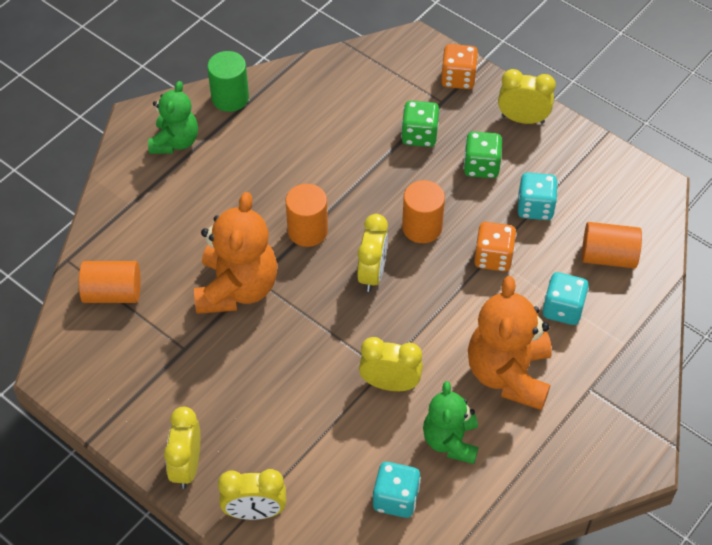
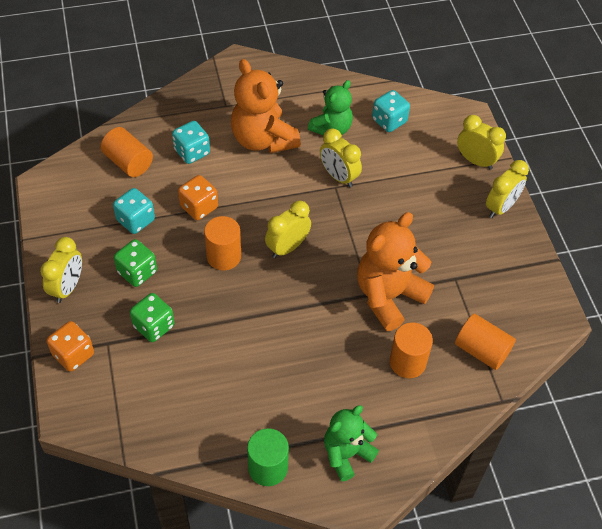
camera: 145 degrees left, 0 degrees up
orange cylinder [285,184,328,247] -> orange cylinder moved to [390,322,433,378]
orange teddy bear [468,276,552,410] -> orange teddy bear turned 105 degrees clockwise [231,59,301,153]
yellow clock [498,69,556,124] -> yellow clock turned 120 degrees counterclockwise [40,237,82,303]

